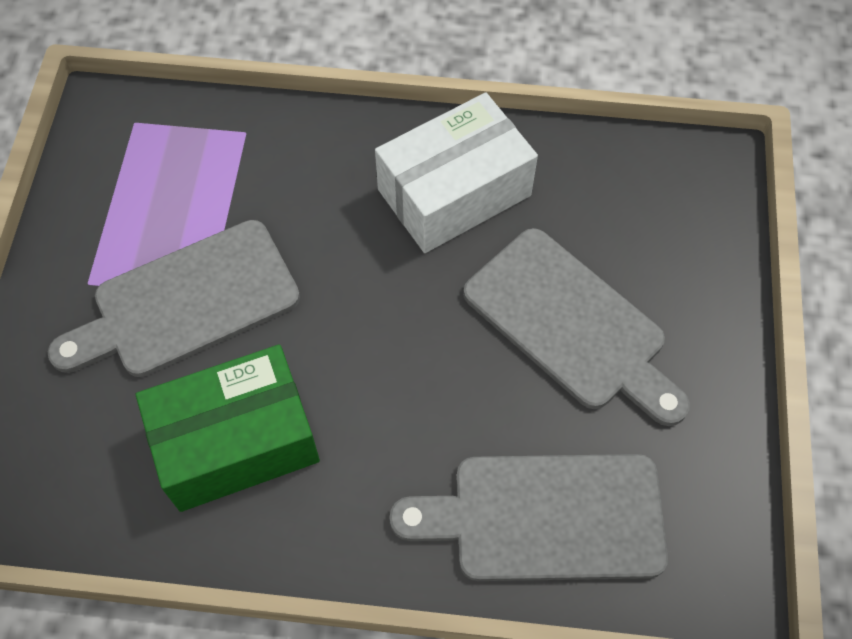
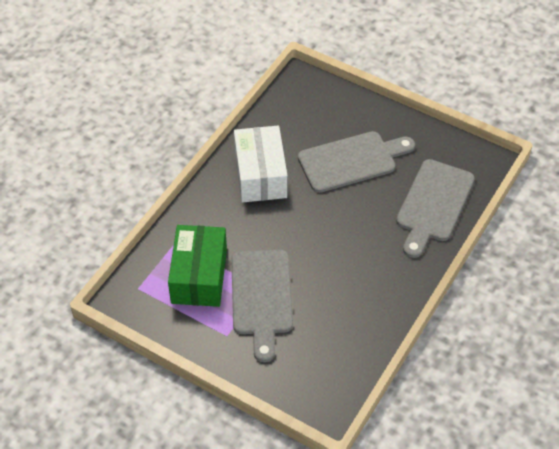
camera: 65 degrees left, 10 degrees down
green box [136,344,320,512] -> green box moved to [168,225,227,307]

